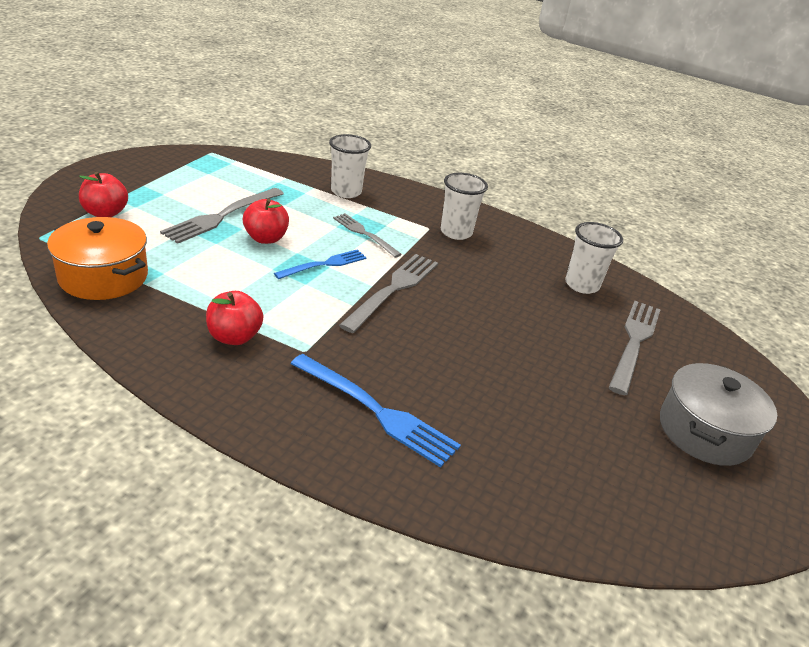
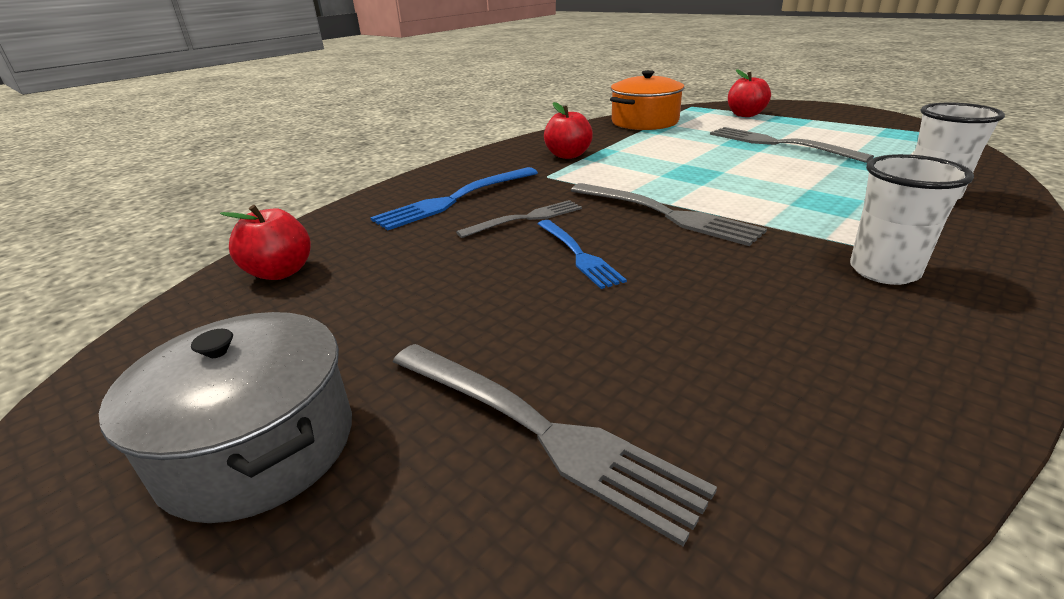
camera: 110 degrees right, 5 degrees down
red apple [243,199,289,244] -> red apple moved to [220,205,311,280]
blue fork [274,249,367,279] -> blue fork moved to [538,220,627,289]
grey fork [333,213,402,258] -> grey fork moved to [456,200,582,238]
white cup [565,222,623,294] -> none

